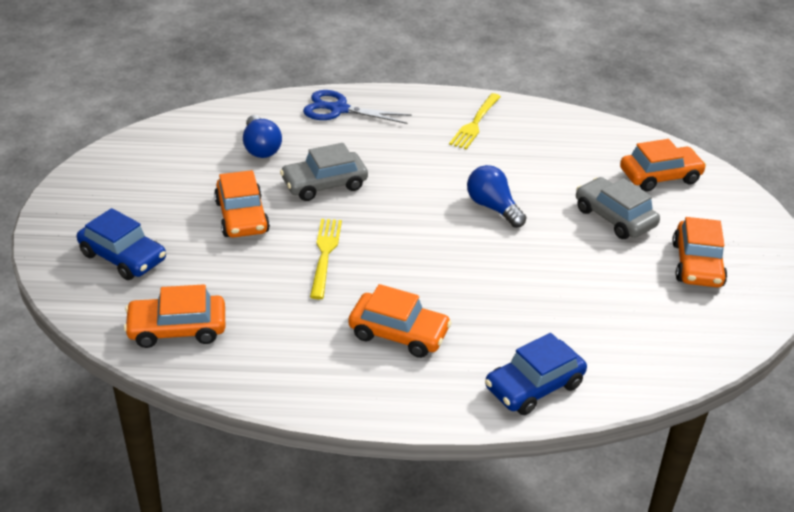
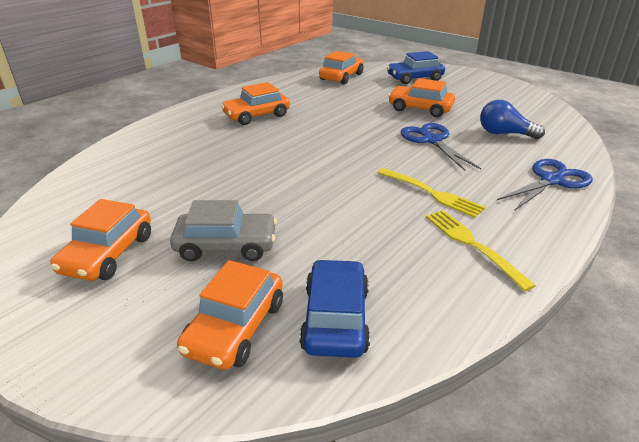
camera: 130 degrees right, 5 degrees down
grey car [280,143,368,201] -> blue scissors [401,123,481,171]
yellow fork [310,219,342,299] -> yellow fork moved to [377,168,486,218]
blue light bulb [467,165,527,228] -> none
blue car [485,333,587,415] -> blue car moved to [299,259,370,358]
orange car [672,217,727,287] -> orange car turned 120 degrees counterclockwise [50,199,151,281]

